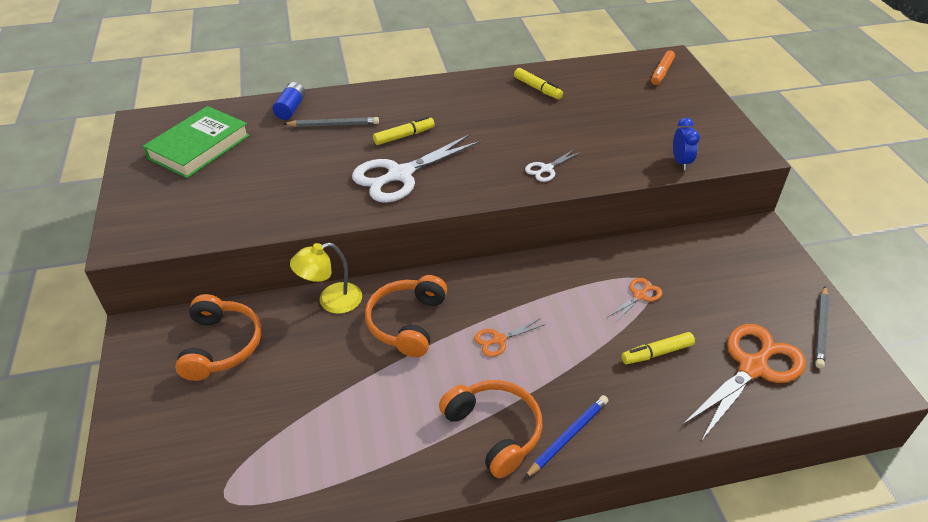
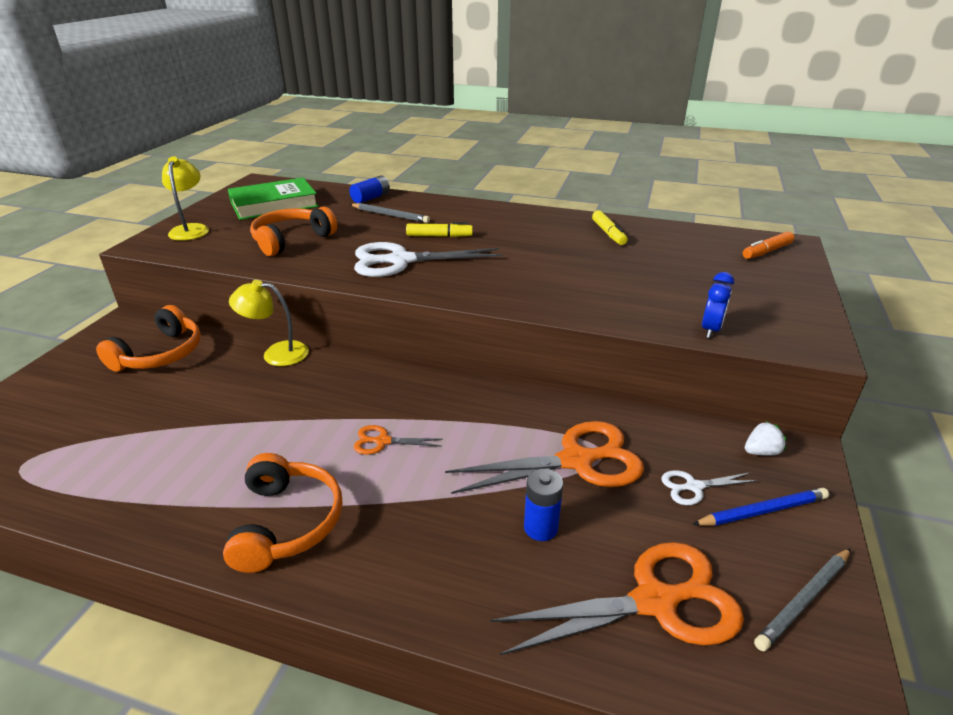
camera: 30 degrees right, 10 degrees down
orange headphones [365,275,447,357] -> orange headphones moved to [250,207,337,256]
blue pencil [524,395,609,479] -> blue pencil moved to [692,488,829,526]
white scissors [525,149,581,182] -> white scissors moved to [661,470,758,505]
orange scissors [608,278,662,324] -> orange scissors [445,421,644,494], size x2.11
yellow marker [621,332,695,364] -> blue battery [524,469,563,541]
none -> yellow lamp [162,156,209,241]
none -> white strawberry [745,421,787,455]

